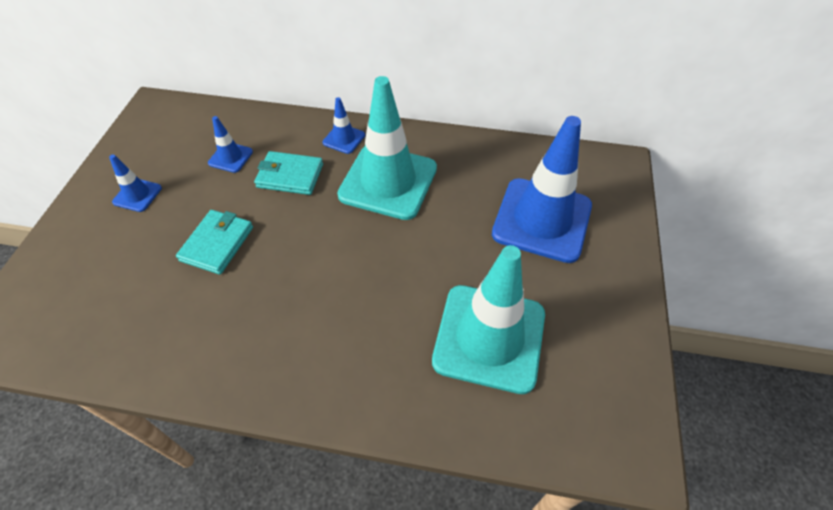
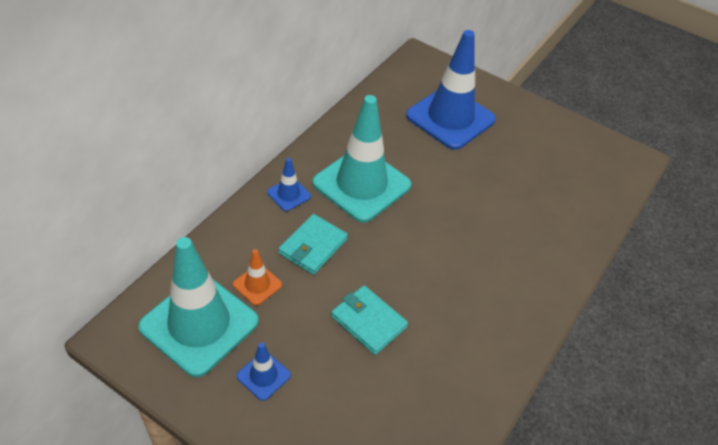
camera: 70 degrees left, 5 degrees down
blue traffic cone [208,116,253,173] -> orange traffic cone [233,249,282,306]
turquoise traffic cone [432,245,545,394] -> turquoise traffic cone moved to [138,237,259,377]

